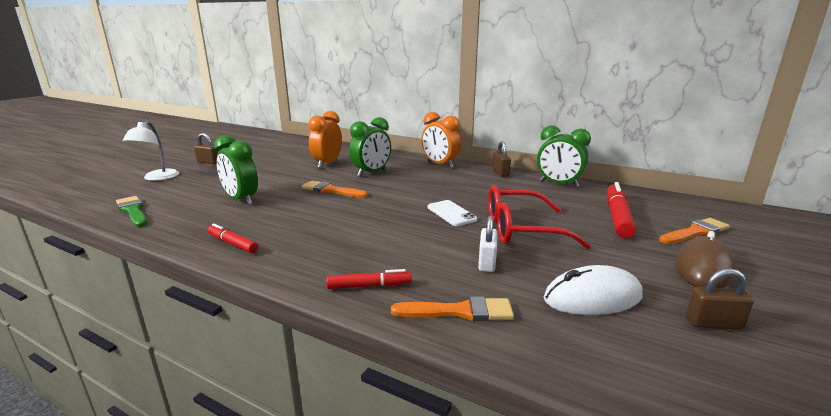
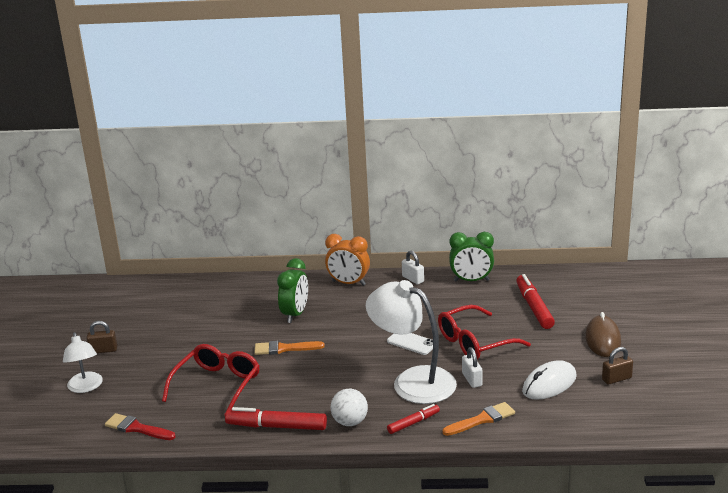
camera: 25 degrees left, 5 degrees up
green brush [116,196,148,227] -> red brush [105,413,175,440]
red marker [208,224,258,253] -> red marker [225,407,327,430], size x1.72
green clock [214,135,258,205] -> red glasses [162,344,260,416]
orange clock [308,111,342,168] -> none
brown padlock [492,141,511,177] -> white padlock [402,251,424,285]
orange brush [659,218,730,244] -> none
none -> white ball [331,389,368,426]
none -> white lamp [366,280,457,404]

